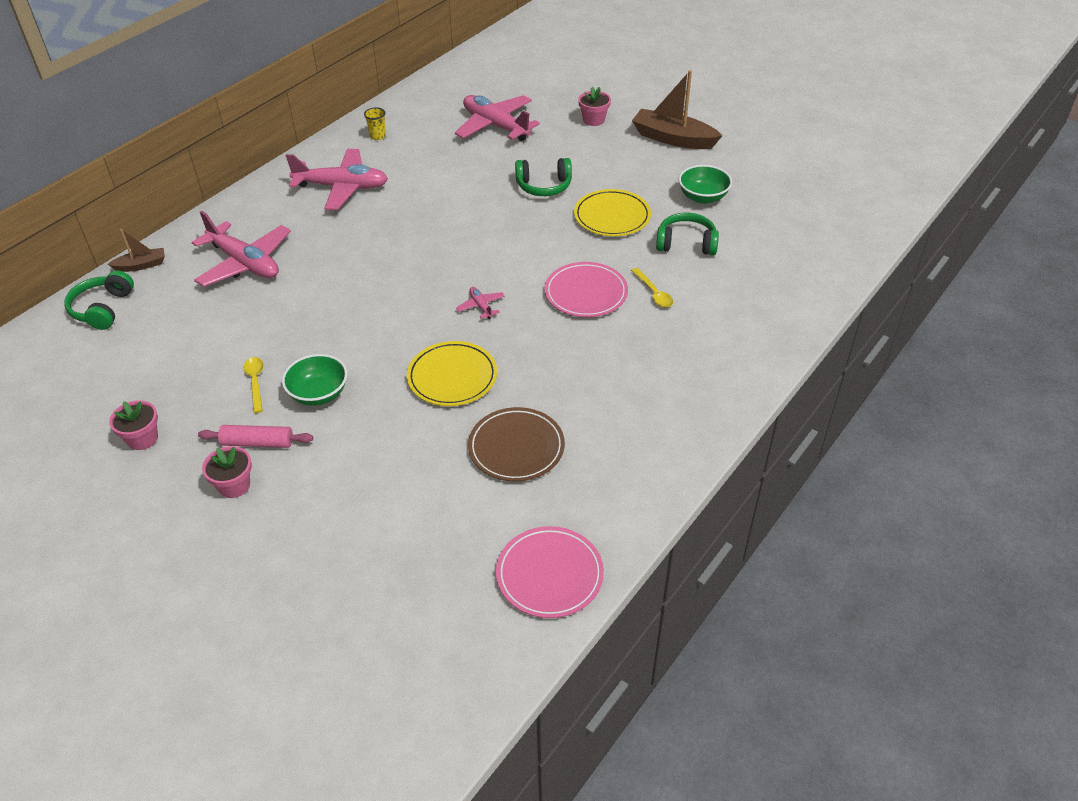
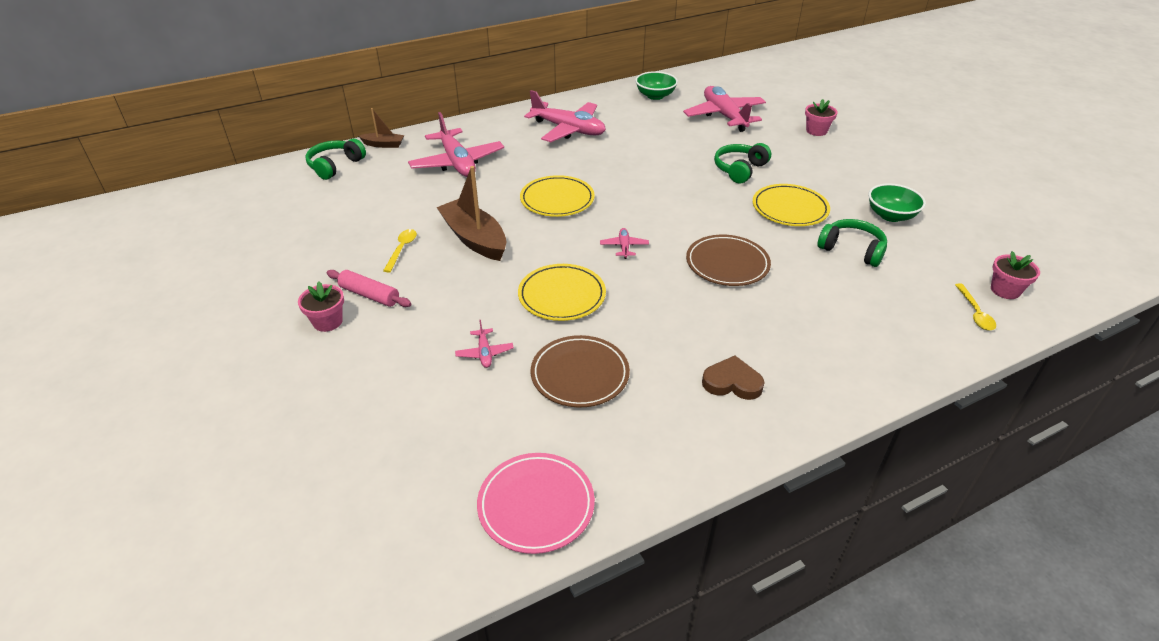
camera: 25 degrees right, 5 degrees down
pink flower pot [109,400,158,450] -> pink flower pot moved to [991,251,1040,299]
green bowl [282,354,347,406] -> green bowl moved to [635,71,678,100]
yellow cup [364,107,386,140] -> none
green headphones [515,158,572,196] -> green headphones turned 105 degrees clockwise [714,143,771,183]
pink plate [545,262,628,317] -> brown plate [686,235,771,286]
yellow spoon [631,268,673,308] -> yellow spoon moved to [955,284,996,330]
brown boat [632,70,722,149] -> brown boat moved to [437,166,506,261]
none -> pink plane [455,320,514,368]
none -> yellow plate [520,175,595,217]
none -> brown heart [702,356,765,400]

